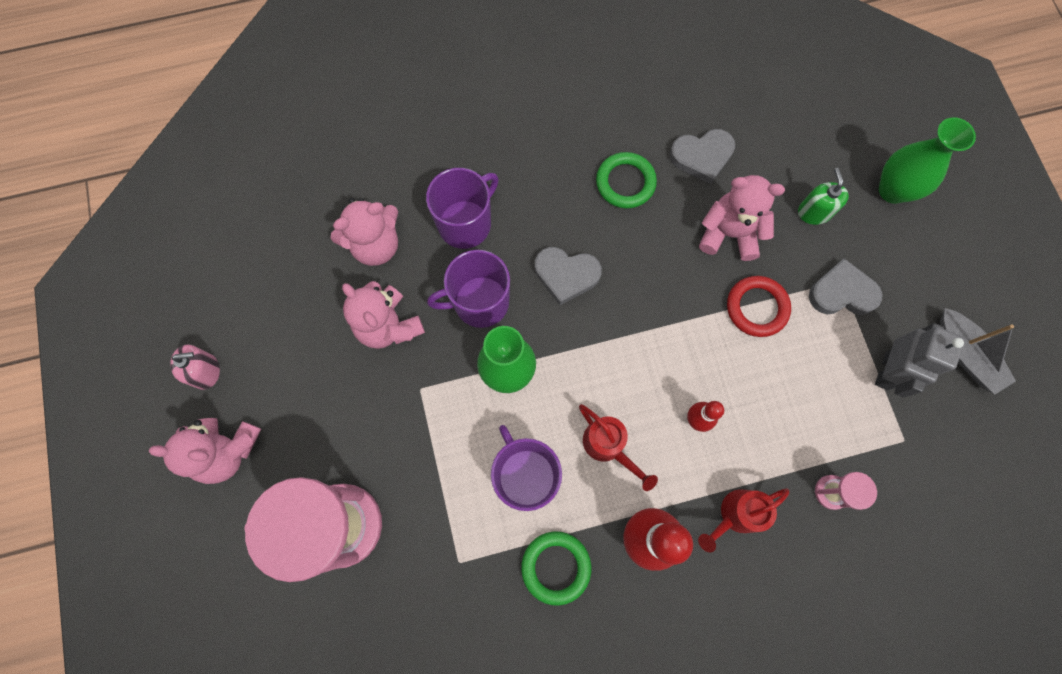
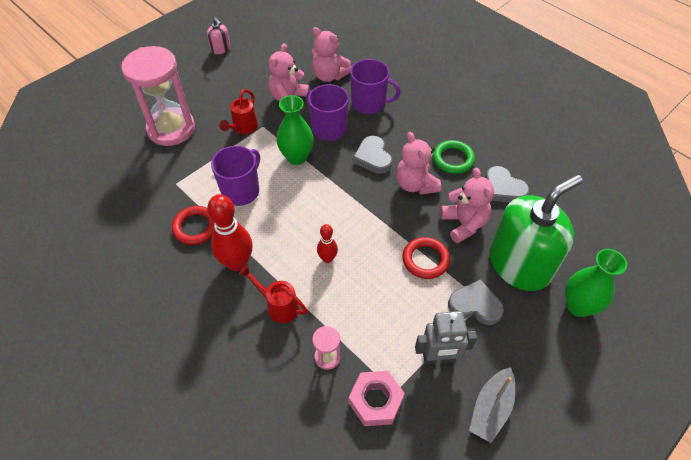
camera: 60 degrees right, 20 degrees down
pink teddy bear [149,418,261,484] -> pink teddy bear moved to [396,132,441,195]
green ring [521,531,591,606] -> red ring [172,206,215,245]
red watering can [579,404,658,491] -> red watering can moved to [219,89,258,134]
green soap dispenser [798,168,849,225] -> green soap dispenser [489,175,583,291], size x2.46
grey heart [809,258,883,315] -> grey heart turned 45 degrees counterclockwise [448,279,504,325]
none -> pink nut [349,371,405,426]

